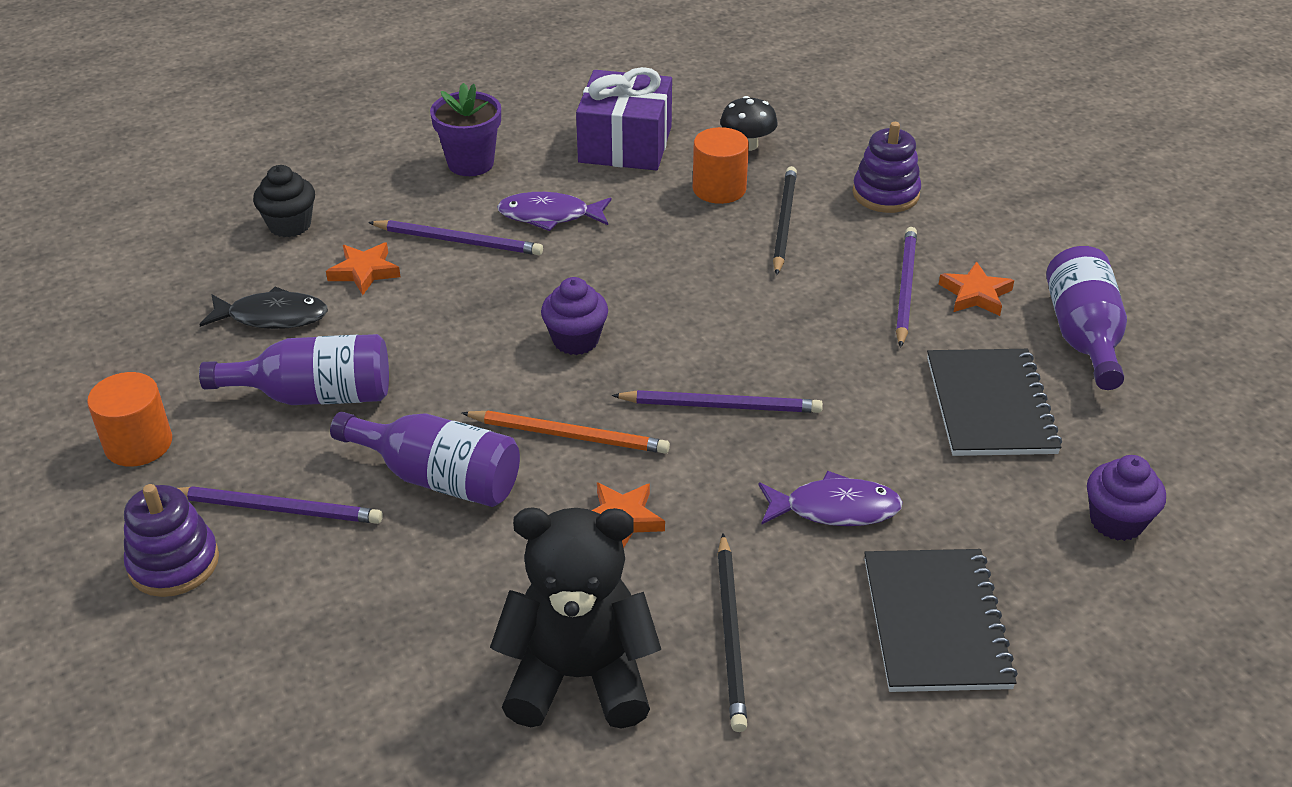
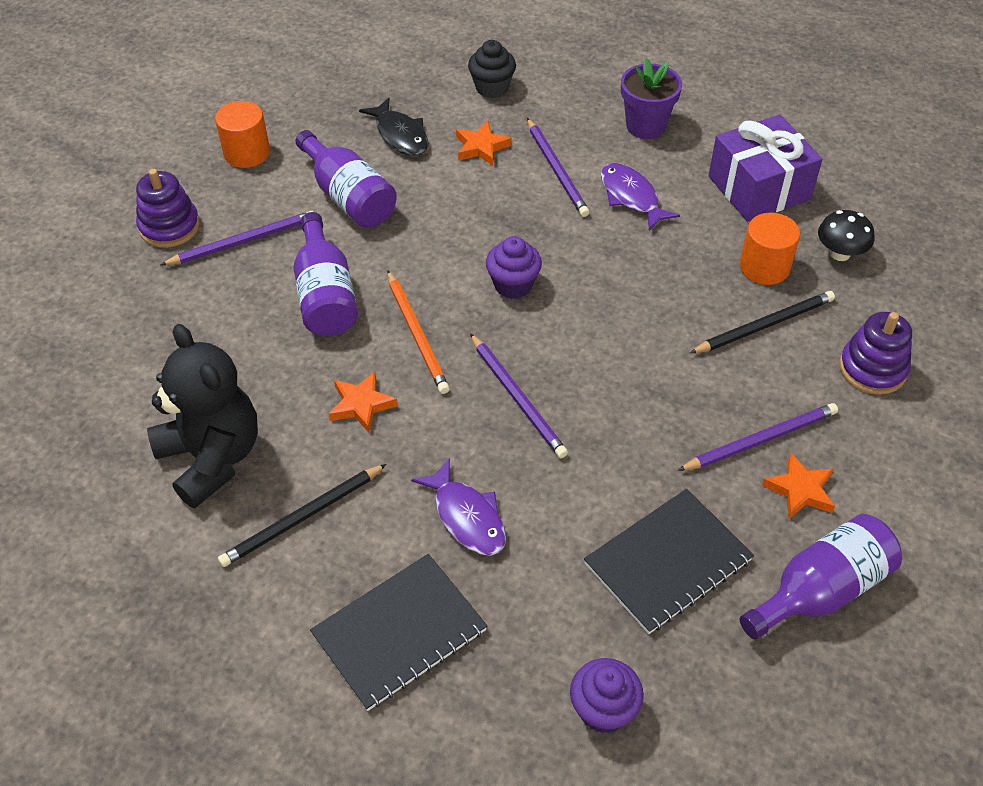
camera: 55 degrees right, 10 degrees up
purple pencil [178,486,383,524] -> purple pencil turned 90 degrees counterclockwise [161,211,313,265]

